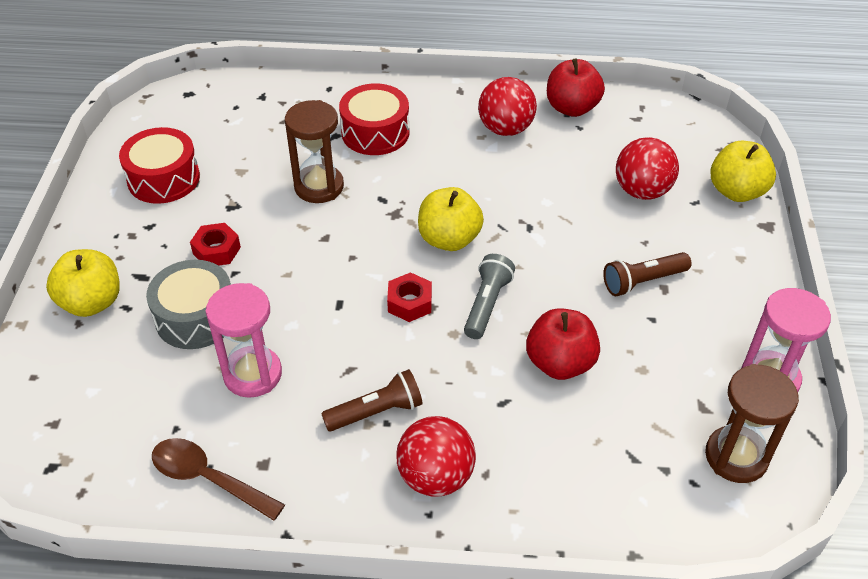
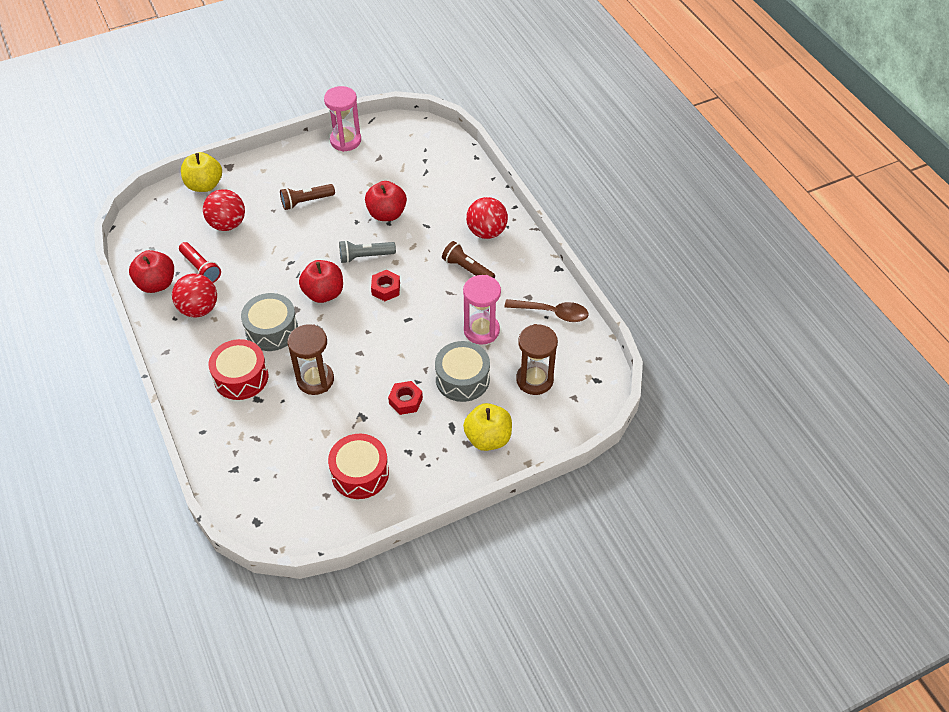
camera: 120 degrees left, 5 degrees up
brown spoon [152,438,285,521] -> brown spoon turned 75 degrees counterclockwise [504,299,588,322]
yellow apple [418,187,484,251] -> red apple [299,260,343,303]
brown flashlight [603,252,692,296] -> brown flashlight turned 120 degrees clockwise [280,184,335,210]
brown hourglass [705,364,799,483] -> brown hourglass moved to [516,324,558,395]
none -> red flashlight [179,242,221,283]
none -> grey drum [241,293,298,351]

